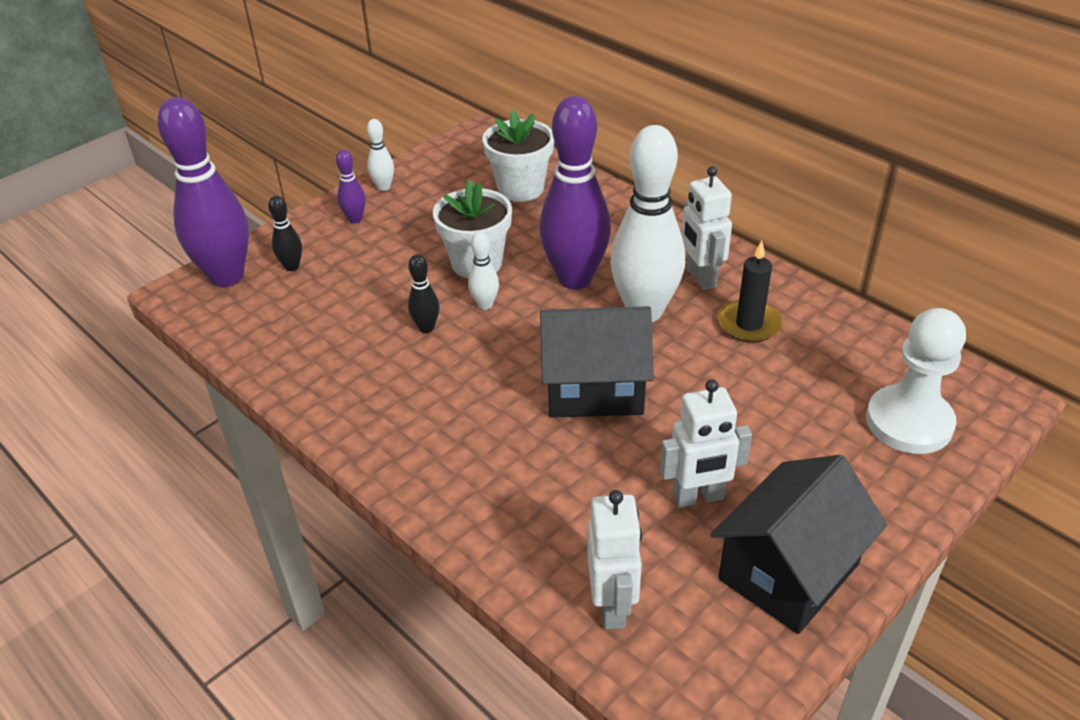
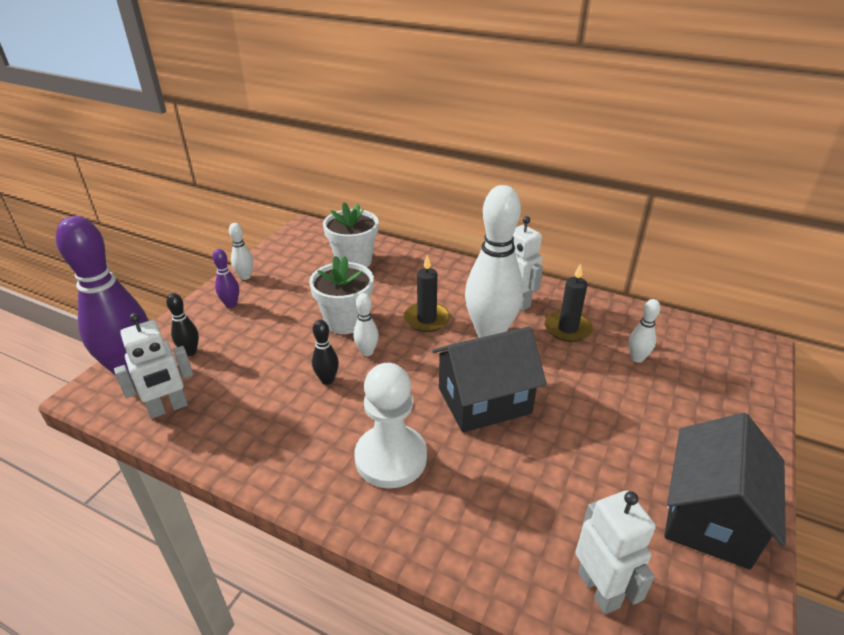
camera: 20 degrees left, 5 degrees down
purple bowling pin [539,96,611,289] -> black candle [404,255,450,332]
white robot [660,379,752,508] -> white robot moved to [114,313,193,418]
white pawn [866,308,966,454] -> white pawn moved to [355,363,427,488]
none -> white bowling pin [629,299,660,363]

